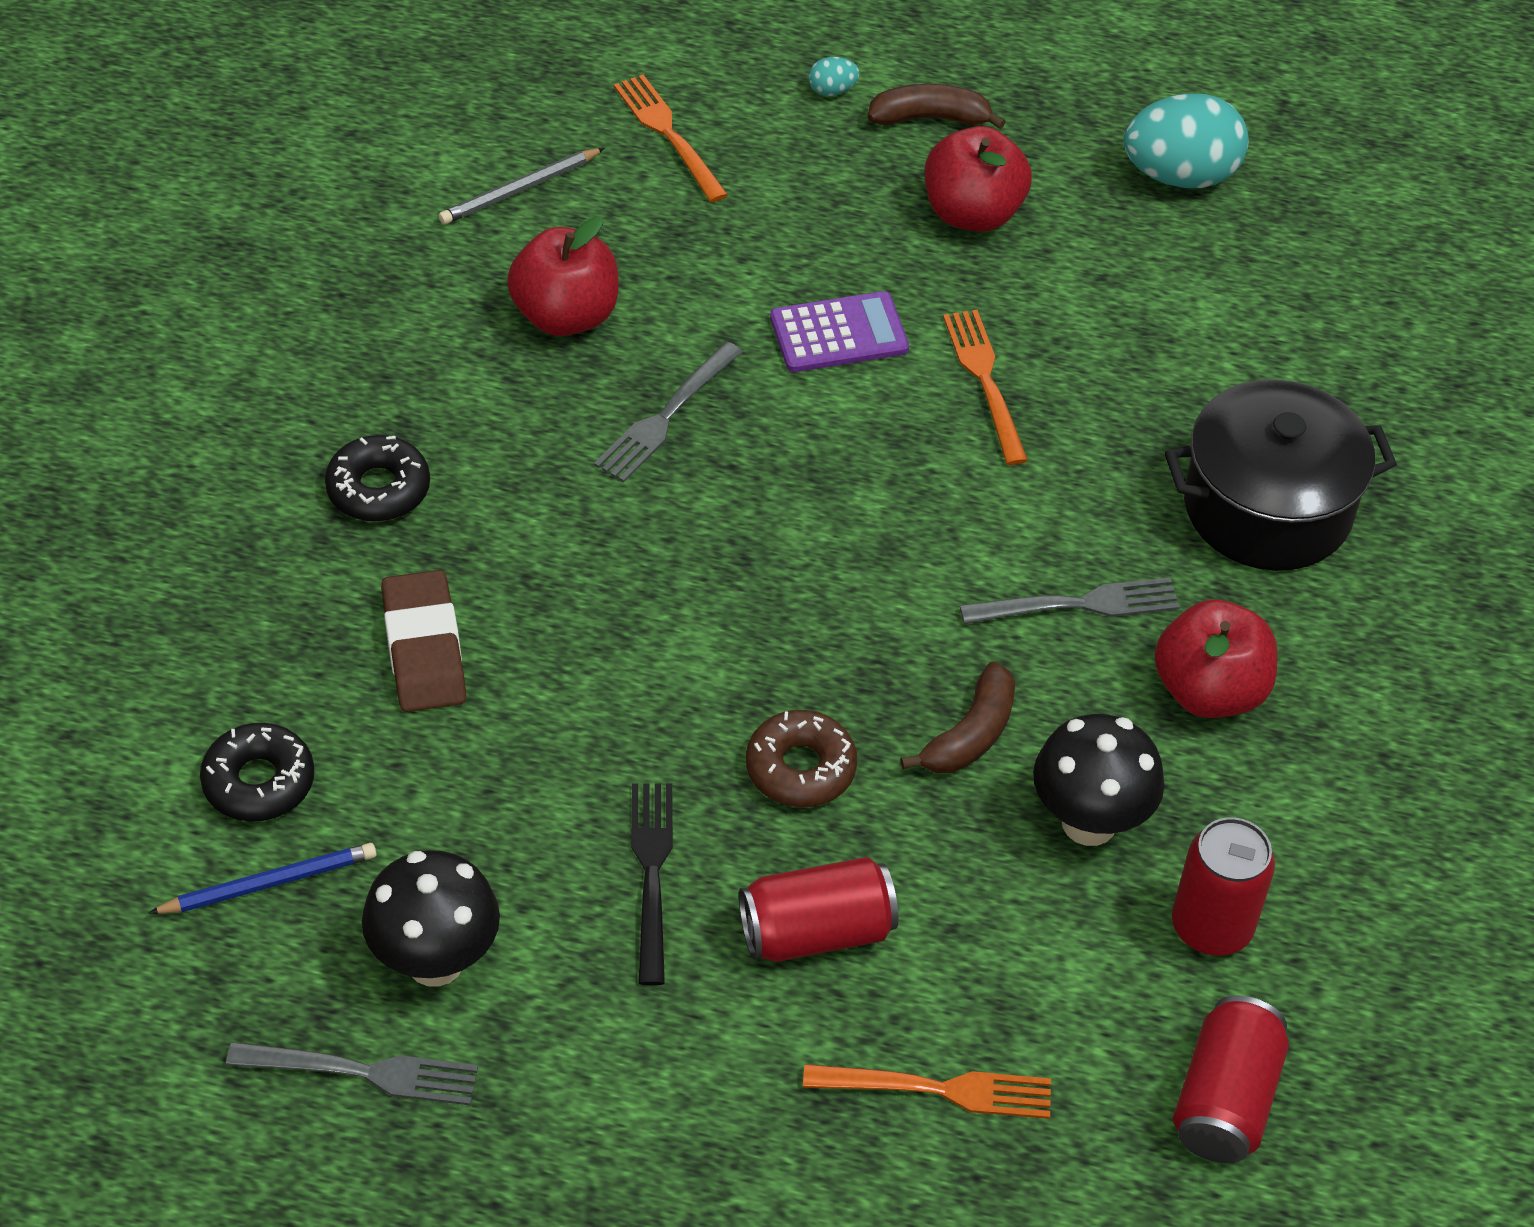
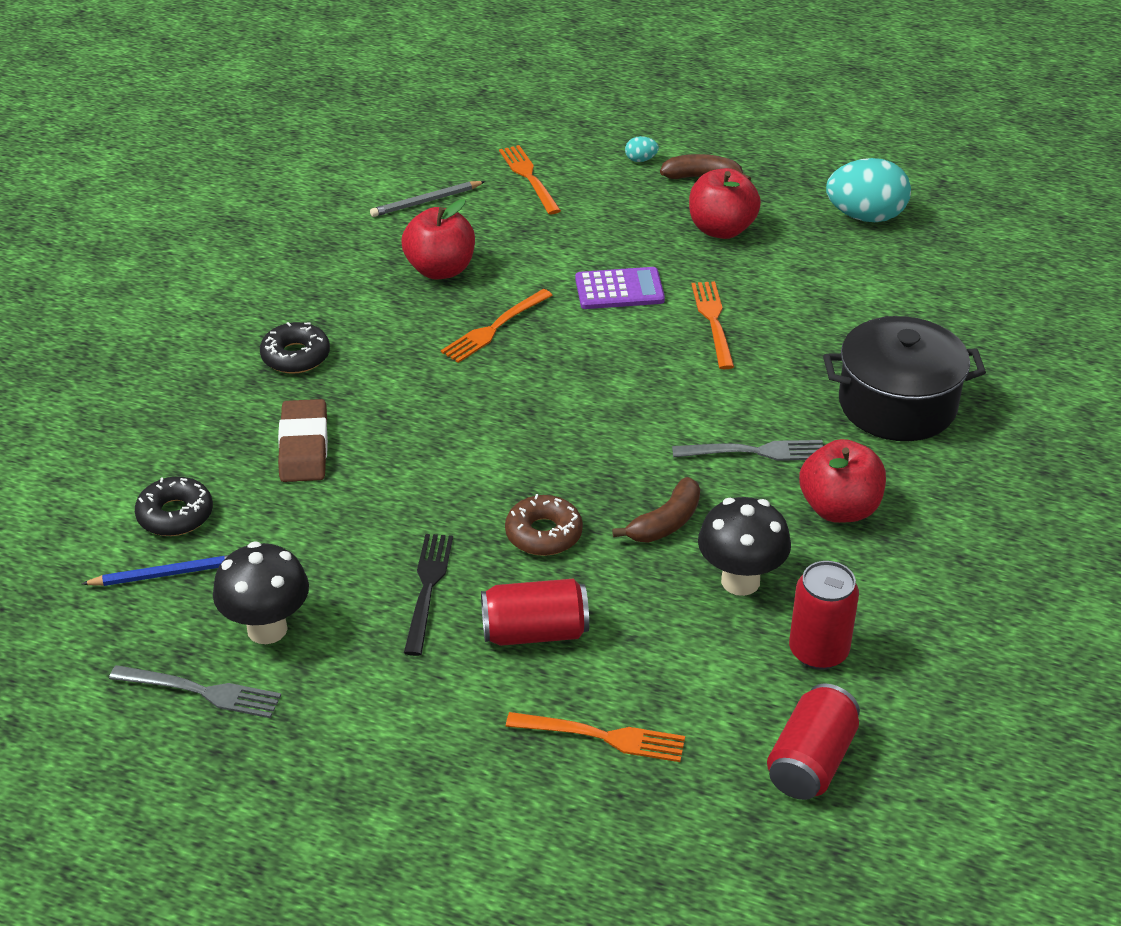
camera: 10 degrees right, 10 degrees down
grey fork [594,342,743,483] -> orange fork [441,289,553,363]

